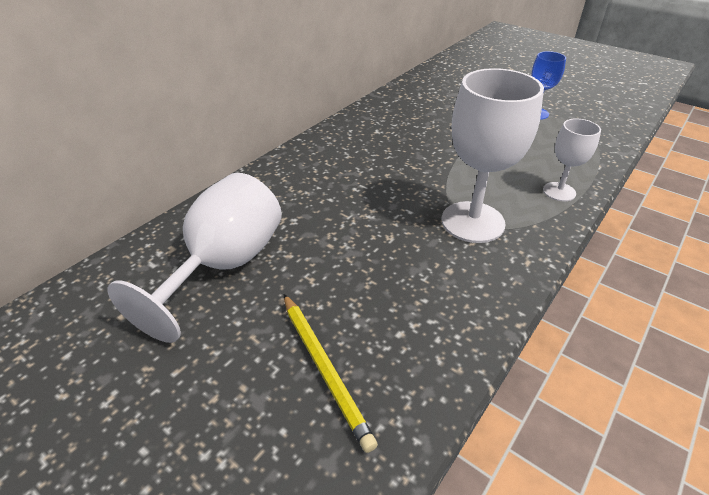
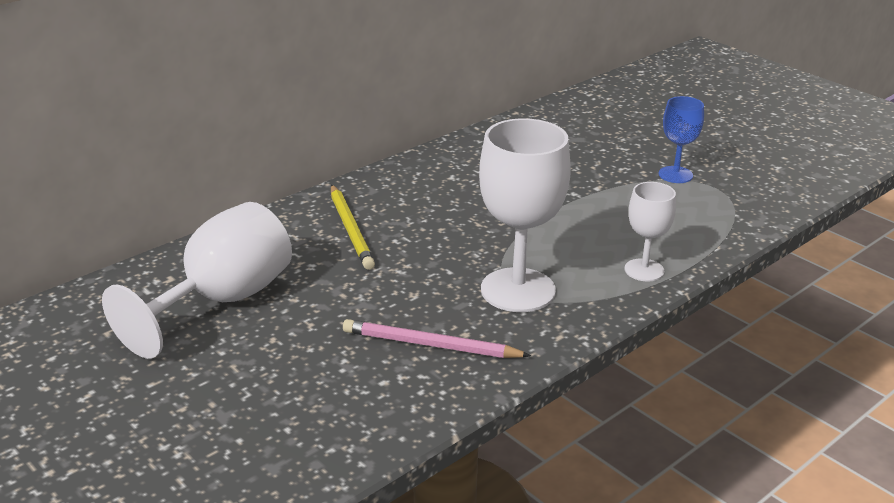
camera: 10 degrees right, 10 degrees down
yellow pencil [284,294,378,453] -> yellow pencil moved to [331,185,375,270]
none -> pink pencil [343,319,531,358]

